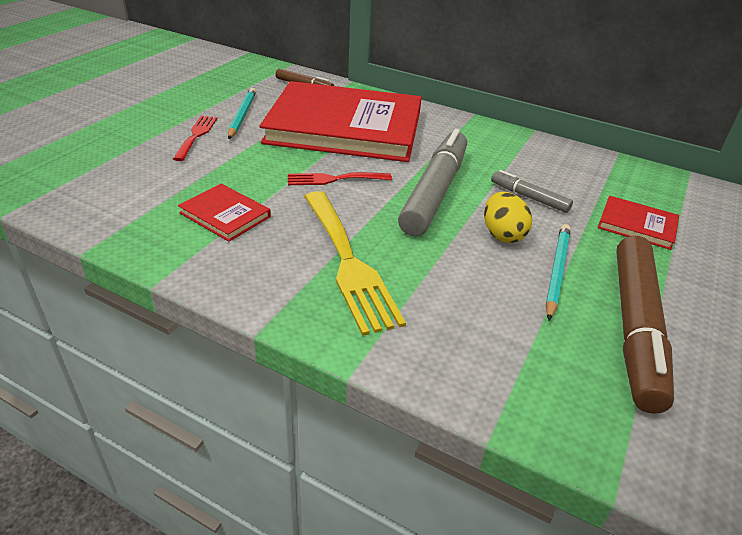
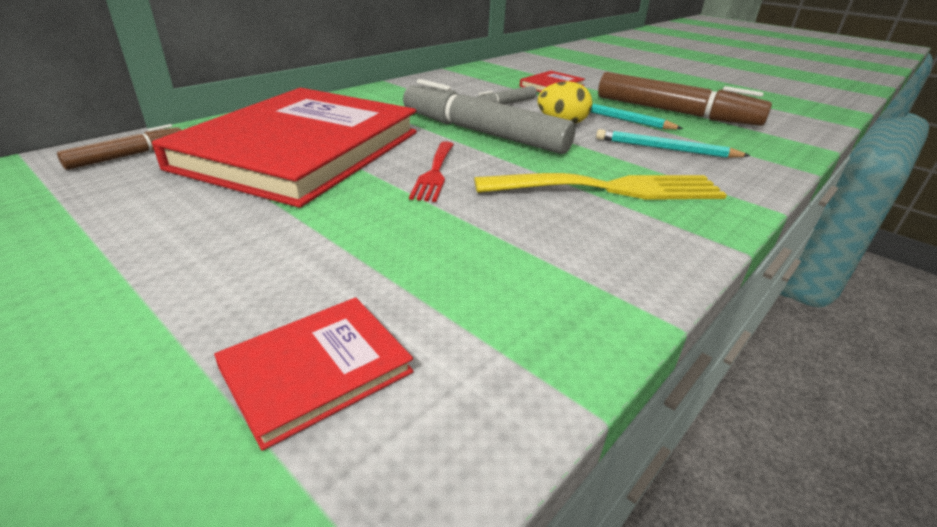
camera: 75 degrees left, 5 degrees down
red fork [173,116,218,161] -> none
red book [178,184,271,242] -> red book moved to [214,298,414,451]
turquoise pencil [228,88,256,139] -> turquoise pencil moved to [596,129,750,158]

